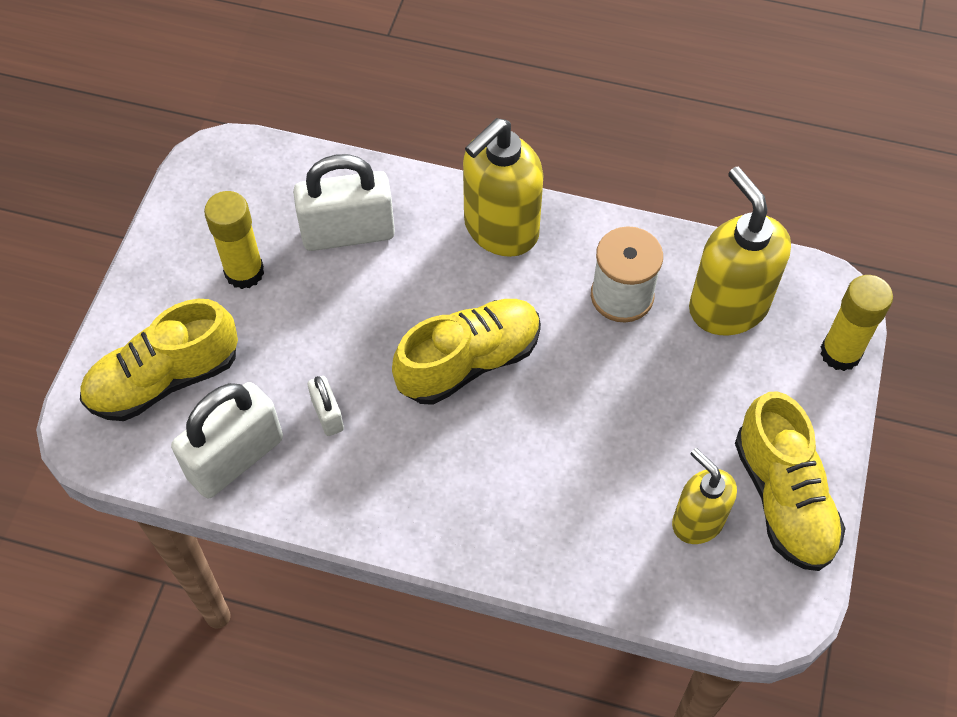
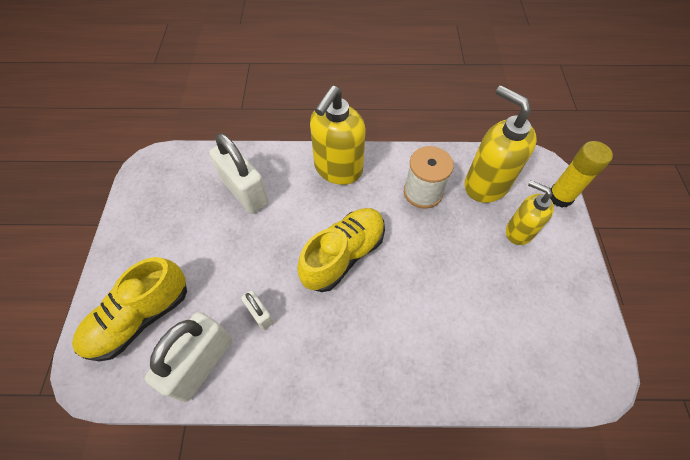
camera: 15 degrees left, 0 degrees up
yellow glue stick [204,191,264,289] -> none
white padlock [293,154,395,251] -> white padlock turned 75 degrees clockwise [209,133,269,214]
yellow soap dispenser [672,448,737,544] -> yellow soap dispenser moved to [506,180,554,245]
yellow shoe [735,391,846,571] -> none

